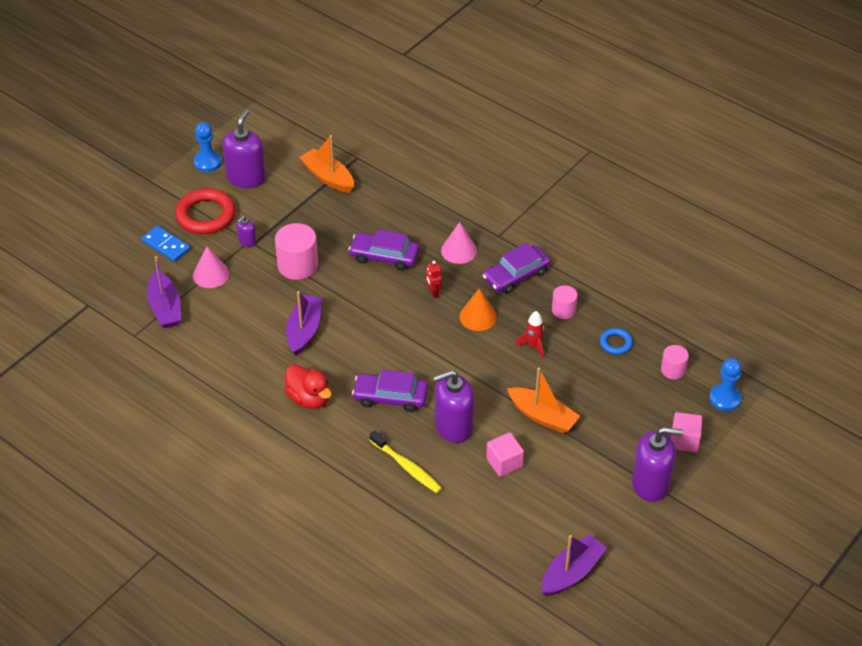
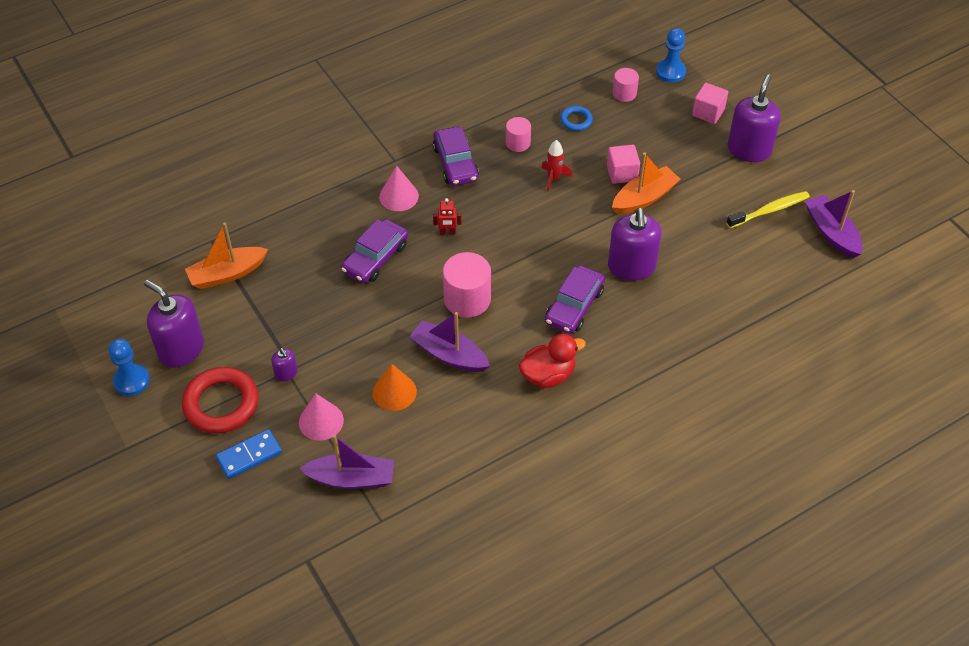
camera: 70 degrees left, 5 degrees up
pink cylinder [275,223,318,280] -> pink cylinder moved to [443,252,491,318]
yellow toothbrush [369,430,442,493] -> yellow toothbrush moved to [726,191,810,228]
orange cone [460,289,497,331] -> orange cone moved to [373,364,417,411]
pink cube [486,432,524,477] -> pink cube moved to [607,145,640,184]

